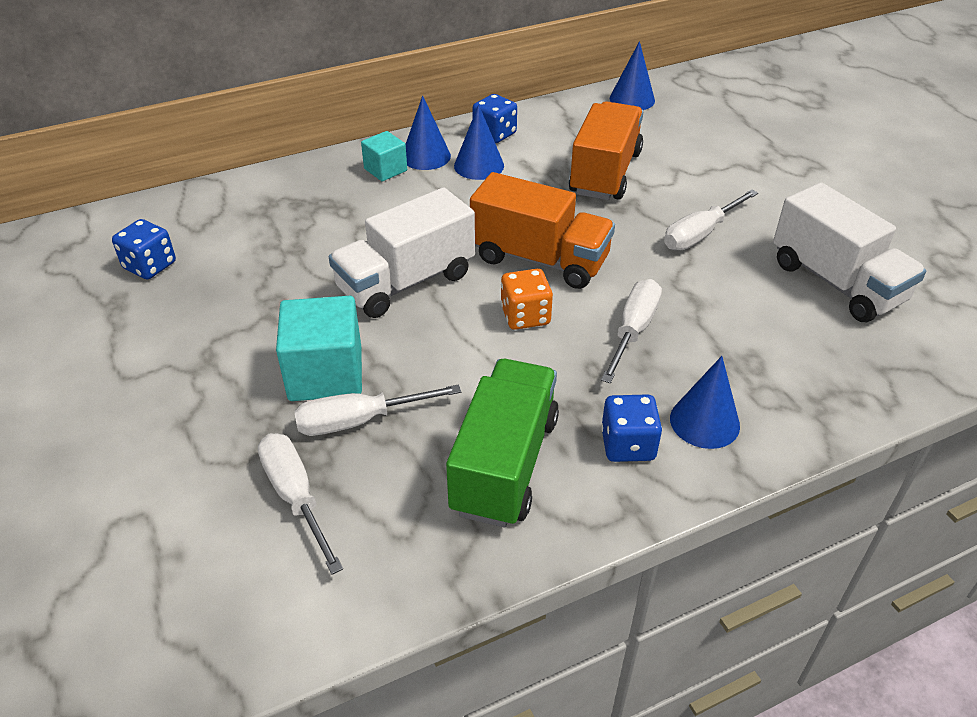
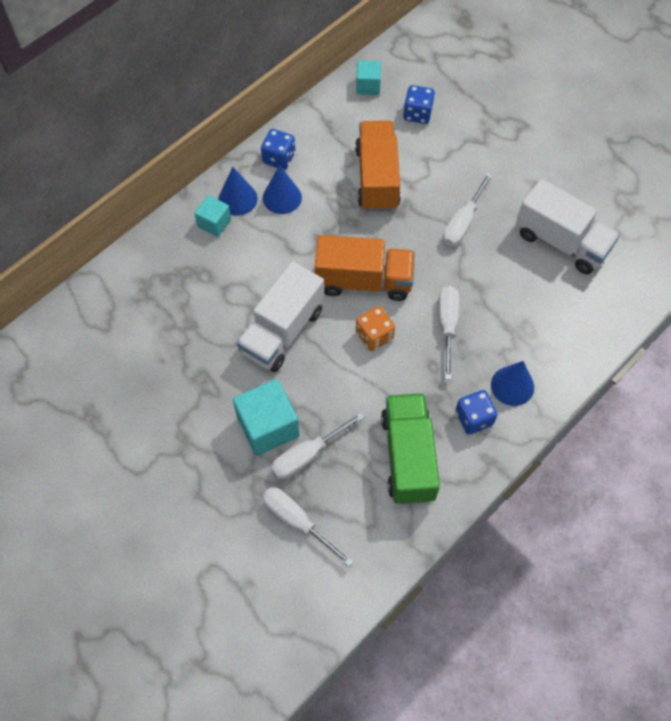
camera: 20 degrees left, 20 degrees up
blue dice [112,219,176,279] -> blue dice moved to [403,85,435,124]
blue cone [610,41,655,110] -> turquoise cube [356,61,381,95]

